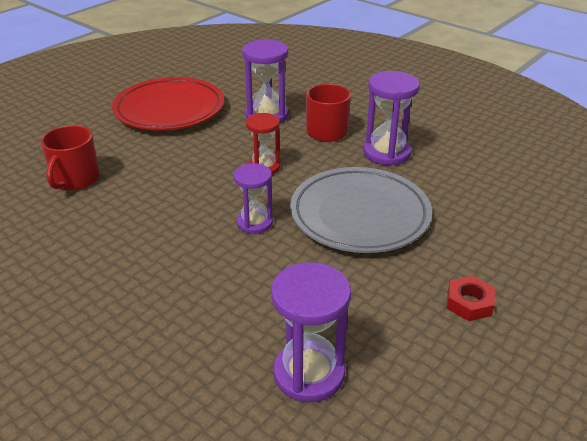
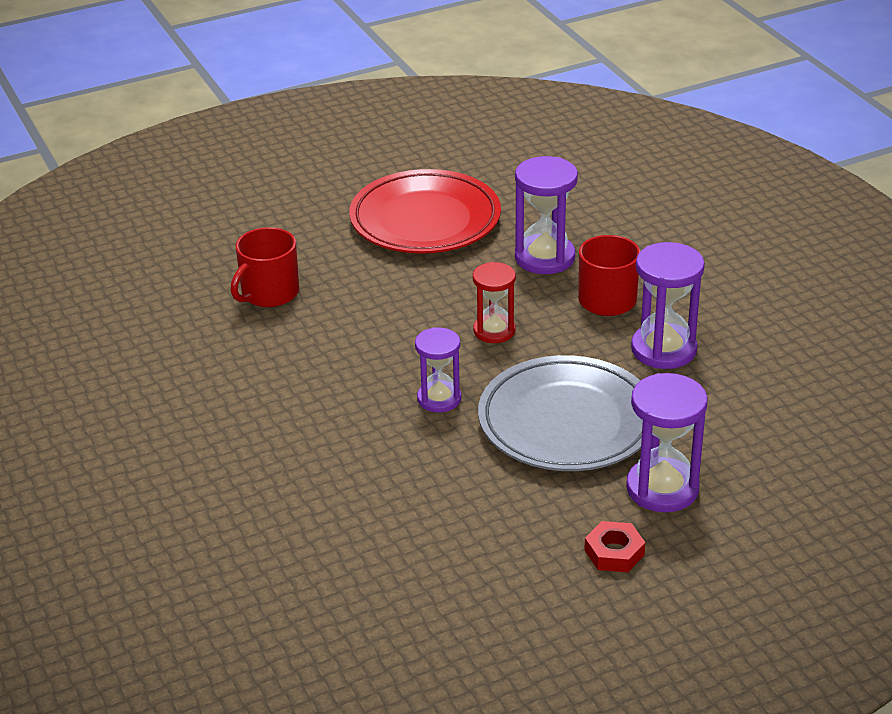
camera: 25 degrees right, 0 degrees up
purple hourglass [271,262,351,402] -> purple hourglass moved to [626,373,708,512]

